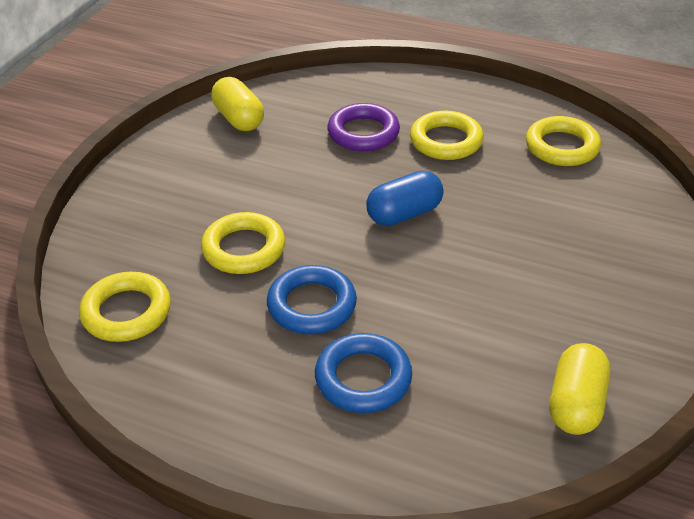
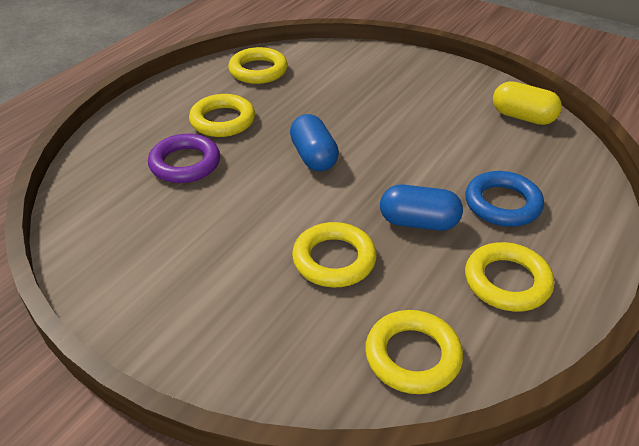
camera: 80 degrees left, 0 degrees up
yellow capsule [211,77,264,131] -> none
blue ring [267,265,357,334] -> blue capsule [380,184,463,231]
none -> yellow ring [465,242,554,312]

